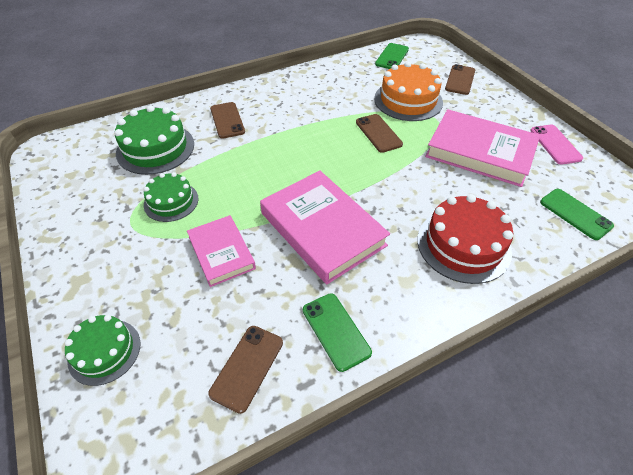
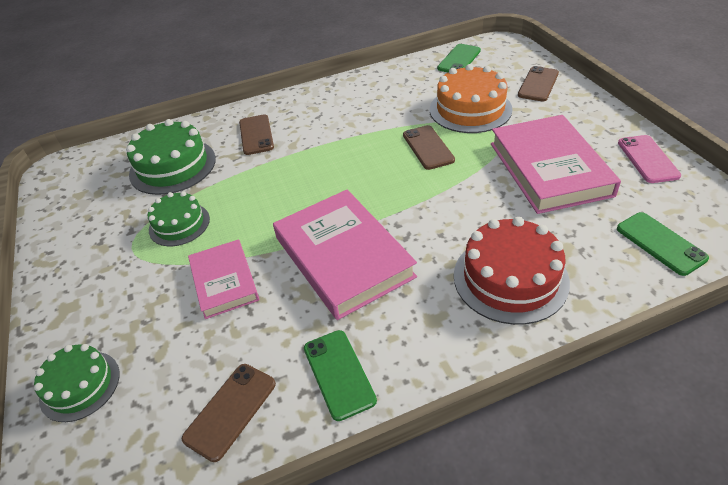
camera: 10 degrees right, 5 degrees down
pink book [425,109,540,187] -> pink book turned 45 degrees clockwise [491,115,621,214]

